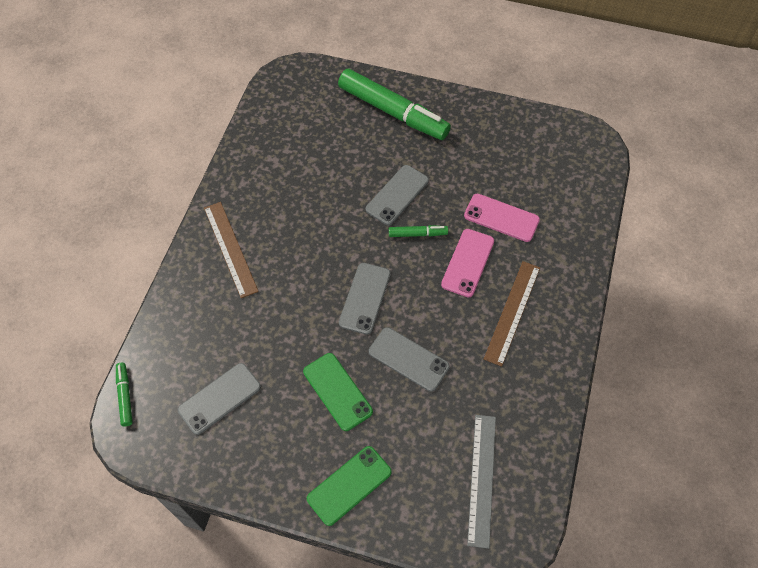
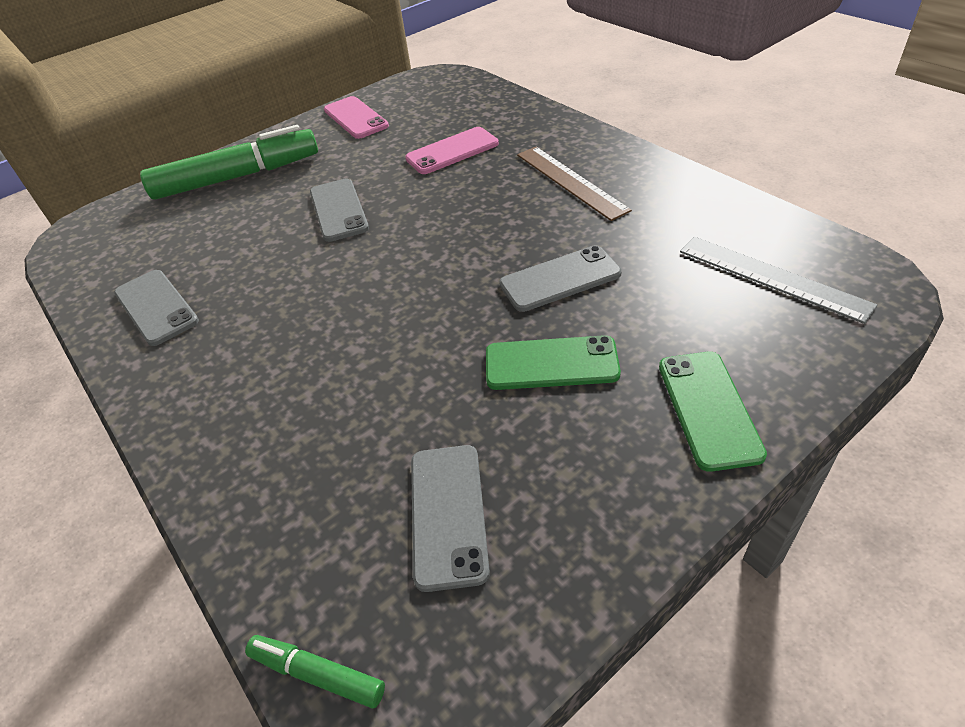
camera: 50 degrees left, 15 degrees down
brown ruler [204,202,259,298] -> none
grey phone [339,263,391,335] -> grey phone moved to [114,270,199,346]
green marker [389,225,448,237] -> none
pink phone [441,229,494,297] -> pink phone moved to [324,96,389,139]

